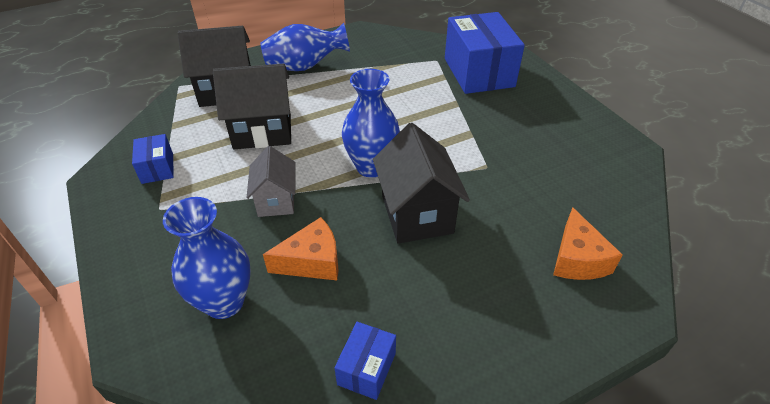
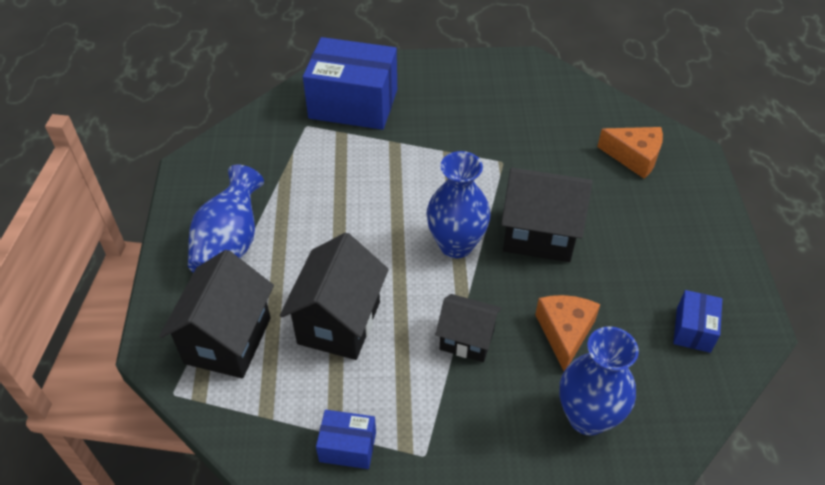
camera: 65 degrees left, 5 degrees up
grey house [247,146,296,217] -> black house [436,294,501,362]
blue box [334,322,396,400] -> blue box turned 60 degrees clockwise [673,290,722,353]

